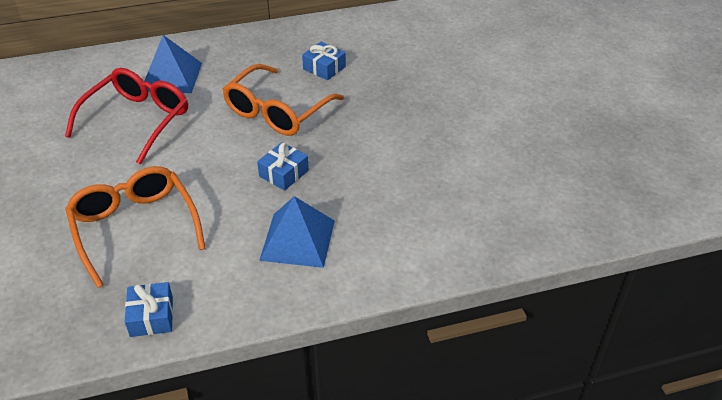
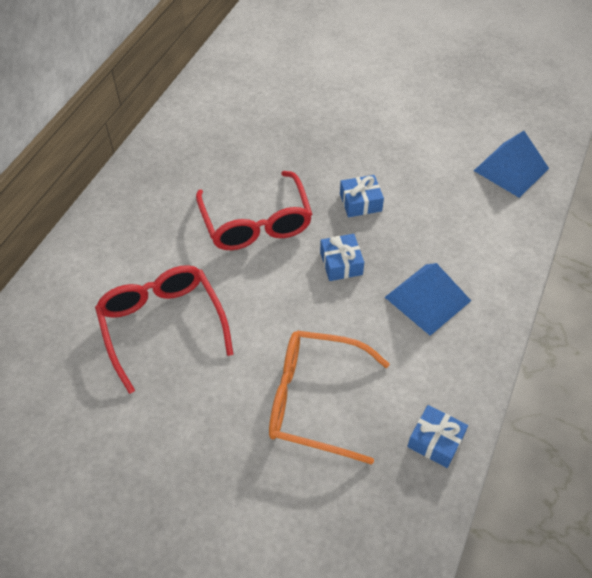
camera: 50 degrees left, 10 degrees up
blue pyramid [144,35,202,93] -> blue pyramid moved to [474,131,549,198]
orange glasses [222,64,344,136] -> red glasses [196,171,312,250]
blue gift [302,42,346,80] -> blue gift moved to [340,175,384,217]

